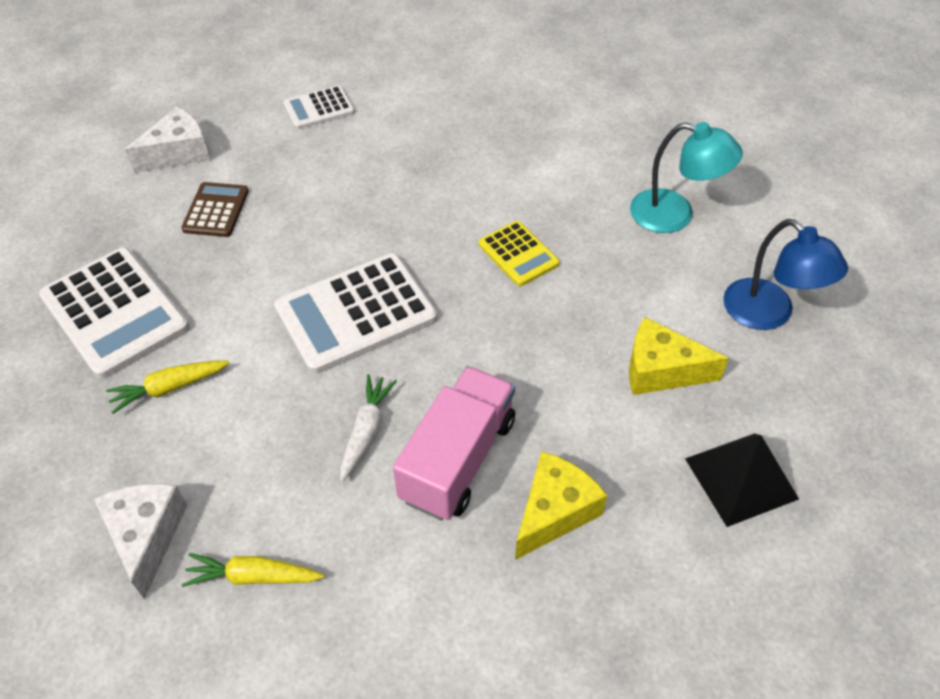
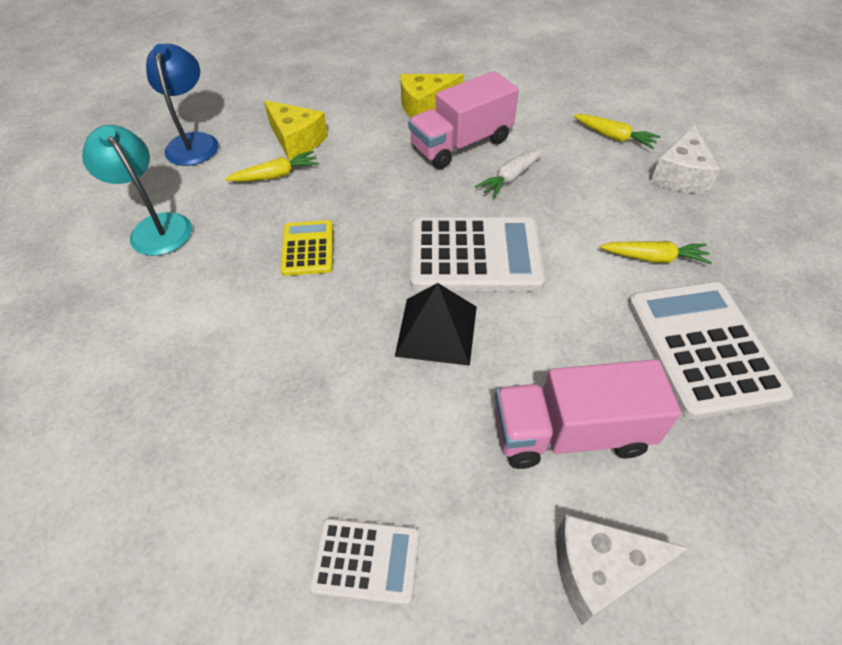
camera: 150 degrees left, 0 degrees up
brown calculator [181,182,248,237] -> pink truck [495,359,681,469]
black pyramid [685,433,799,527] -> black pyramid moved to [395,283,477,366]
none -> yellow carrot [225,151,319,182]

